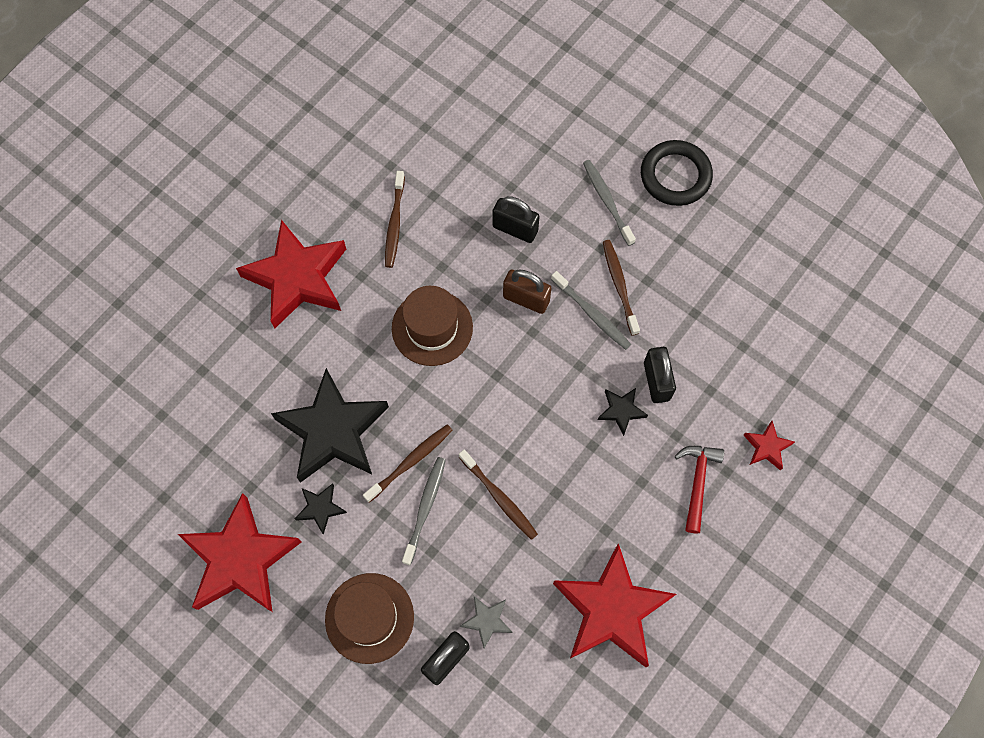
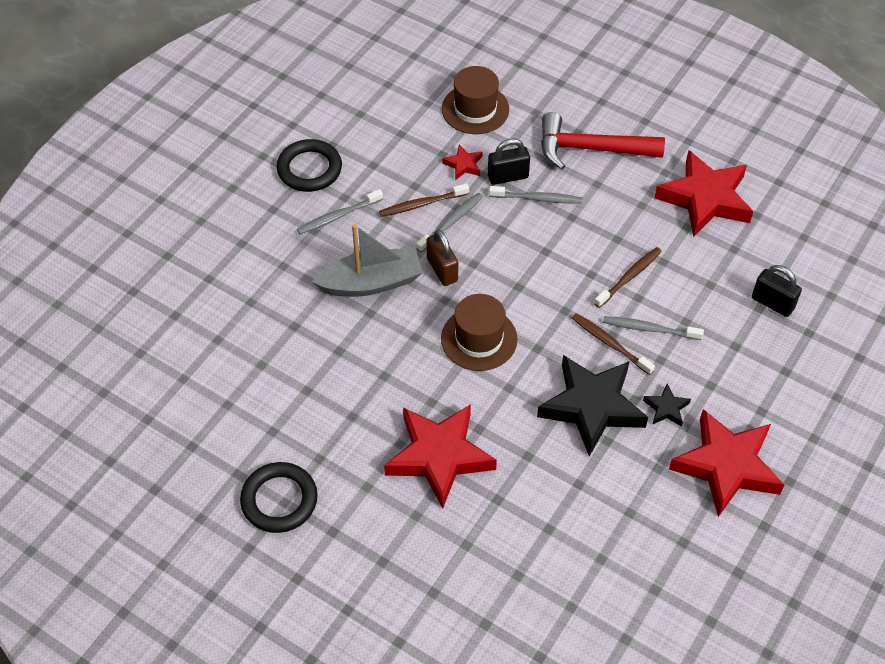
camera: 95 degrees left, 15 degrees down
brown hat [325,573,414,664] -> brown hat moved to [442,66,509,134]
brown toothbrush [385,171,405,268] -> none
grey star [460,596,513,649] -> none
black padlock [492,196,540,243] -> grey boat [312,224,423,297]
brown padlock [503,269,552,314] -> brown padlock turned 45 degrees counterclockwise [426,229,458,286]
black star [598,388,648,436] -> grey toothbrush [489,186,582,204]
red hammer [675,446,724,534] -> red hammer [541,112,665,170], size x1.70
red star [743,421,795,471] -> red star moved to [442,144,483,180]
none -> black ring [240,462,318,533]

